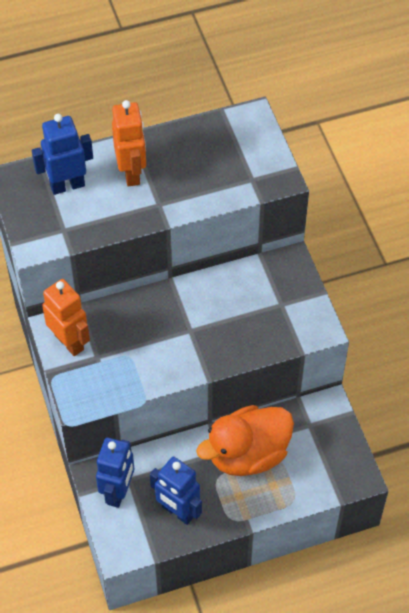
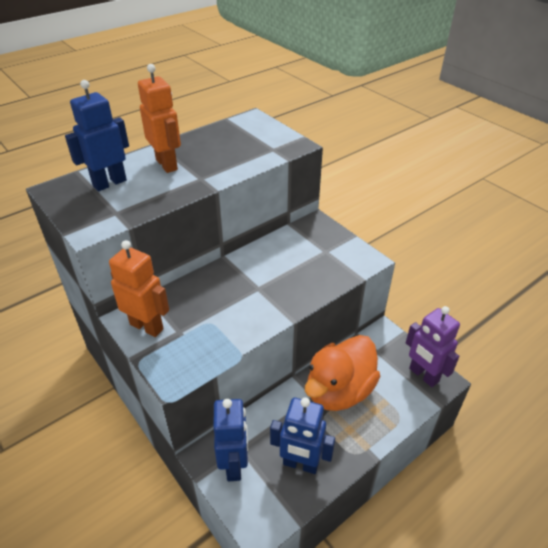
camera: 20 degrees left, 15 degrees down
none -> purple robot [406,306,460,387]

